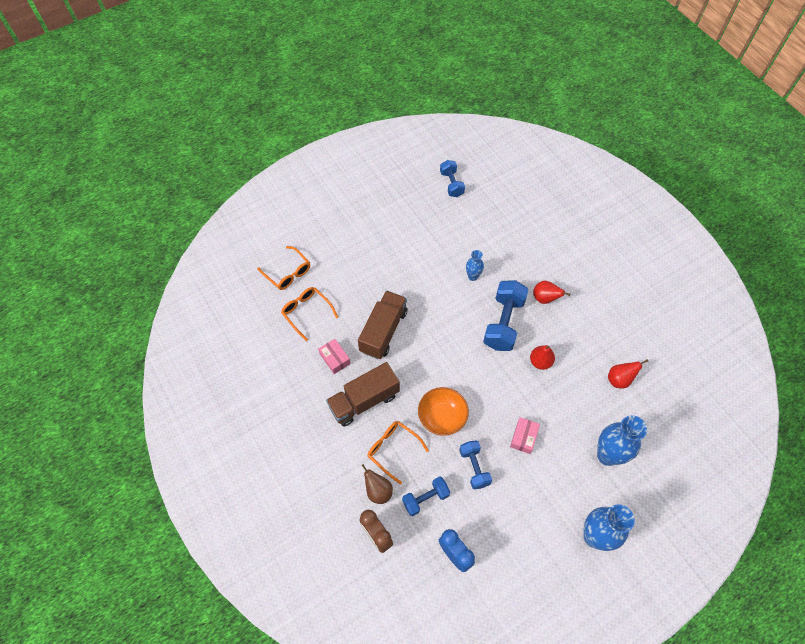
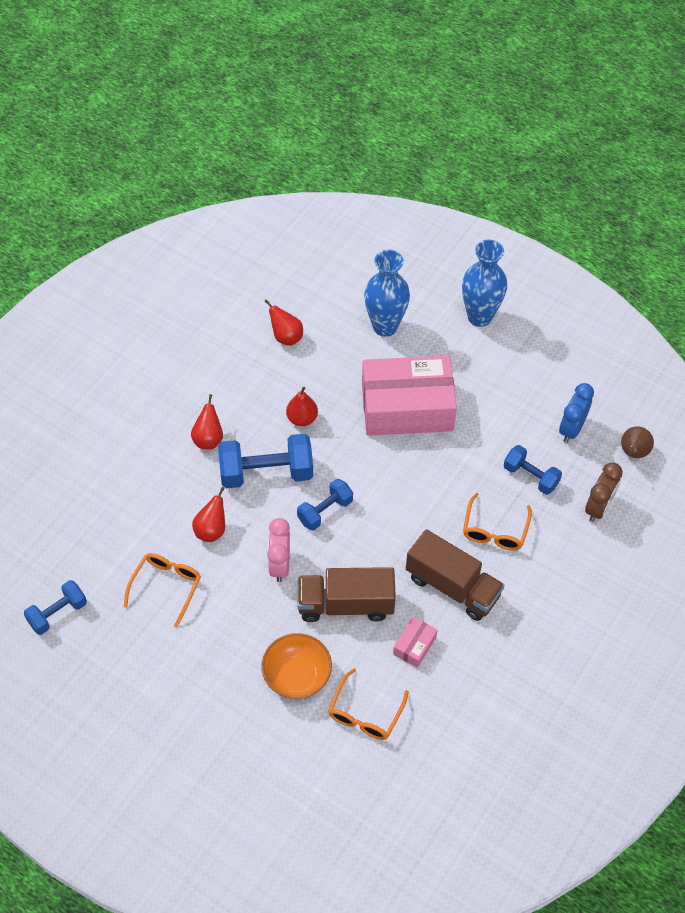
camera: 115 degrees left, 5 degrees down
orange glasses [257,246,310,290] -> orange glasses moved to [124,553,201,627]
brown pear [361,464,393,504] -> brown pear moved to [621,426,654,458]
orange bowl [418,387,469,436] -> orange bowl moved to [261,633,332,699]
blue dumbbell [459,440,492,490] -> blue dumbbell moved to [297,479,353,530]
blue vase [466,250,484,281] -> red pear [192,487,225,542]
pink box [510,417,540,454] -> pink box [362,356,457,436], size x2.47
none -> pink clock [267,518,290,582]

